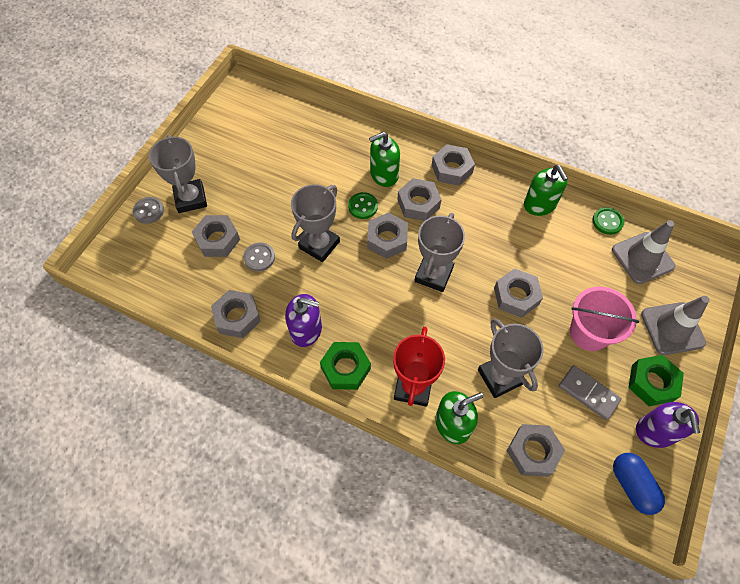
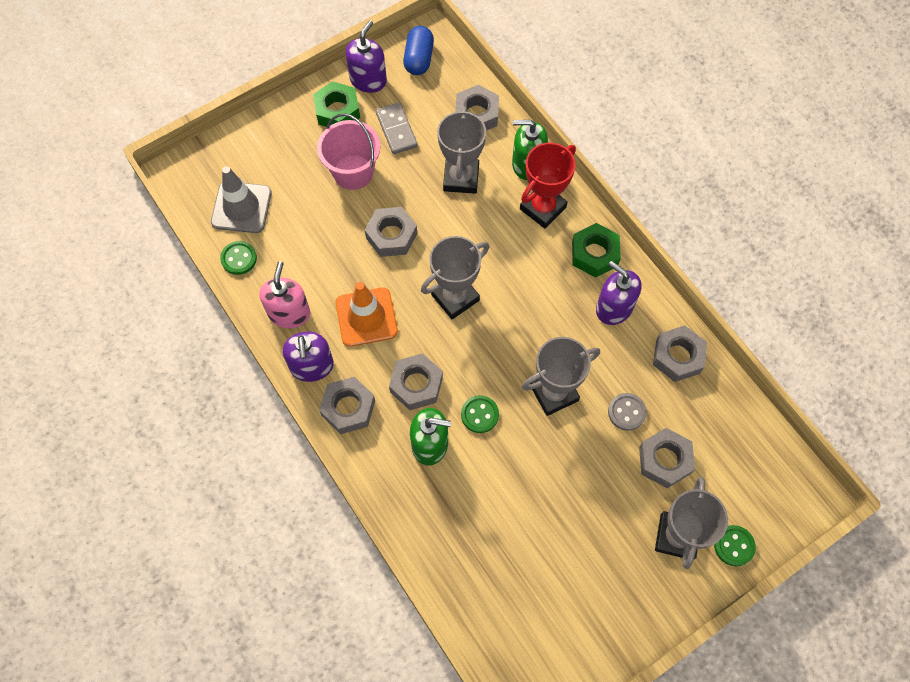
camera: 150 degrees left, 5 degrees up
grey button [133,197,164,224] -> green button [714,525,756,566]
grey nut [367,212,408,259] -> none
green soap dispenser [524,165,568,216] -> pink soap dispenser [260,261,310,328]
grey traffic cone [641,296,710,355] -> none
none -> purple soap dispenser [283,332,334,382]
none -> orange traffic cone [335,282,398,347]

